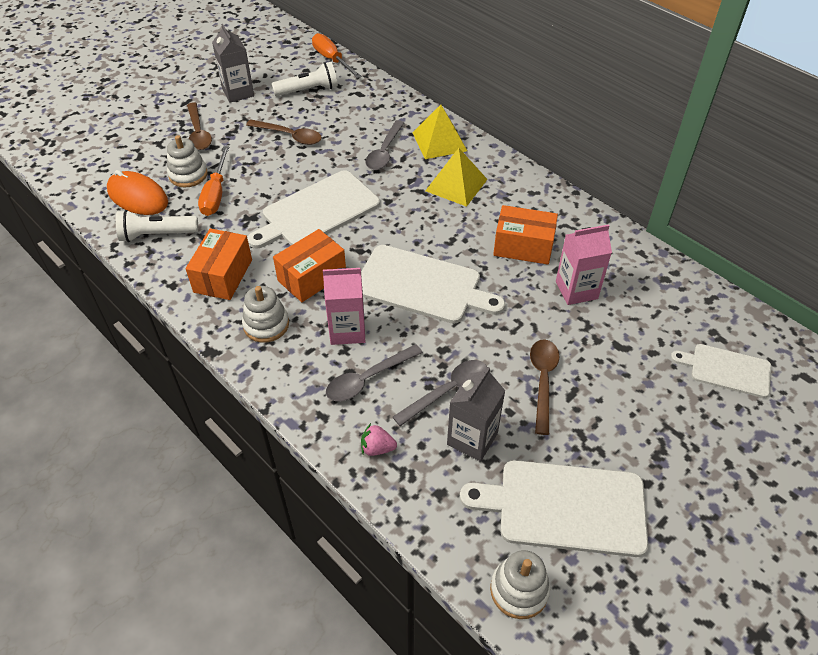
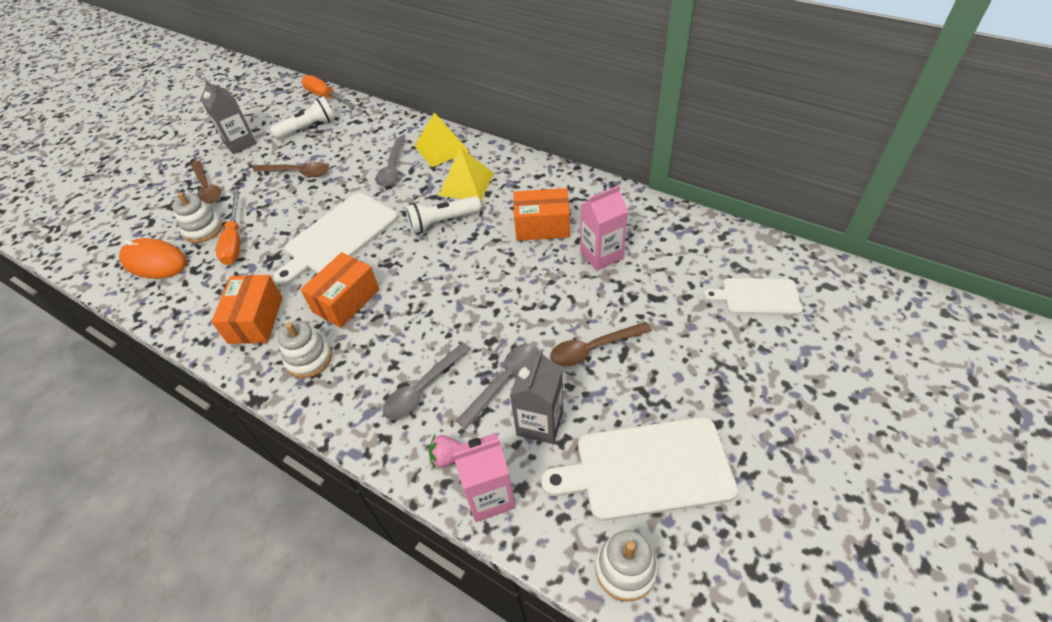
camera: 10 degrees left, 0 degrees up
white flashlight [116,210,198,242] -> white flashlight moved to [405,196,481,234]
pink carton [323,268,365,345] -> pink carton moved to [452,433,516,522]
white cutting board [361,245,505,324] -> none
brown spoon [530,340,559,435] -> brown spoon turned 105 degrees counterclockwise [550,322,652,366]

